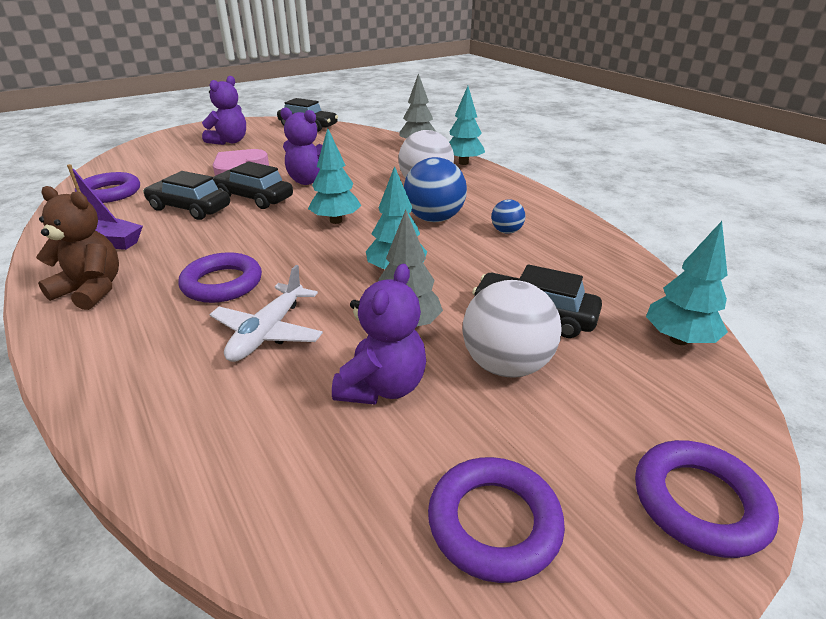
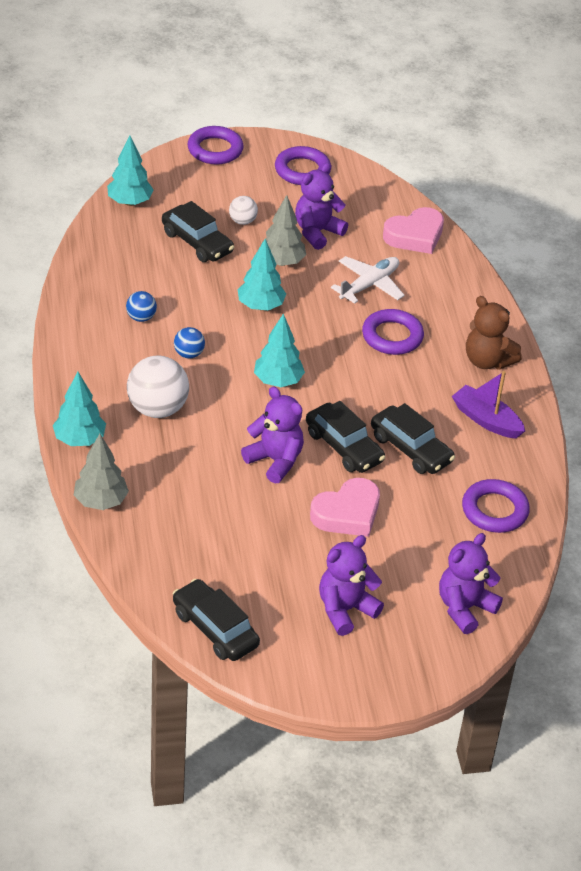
camera: 160 degrees left, 10 degrees up
blue ball [404,157,467,222] -> blue ball [174,327,205,359], size x0.52
white ball [463,280,562,378] -> white ball [229,196,258,225], size x0.52
none -> pink heart [383,207,444,254]
none -> purple teddy bear [439,533,503,634]

